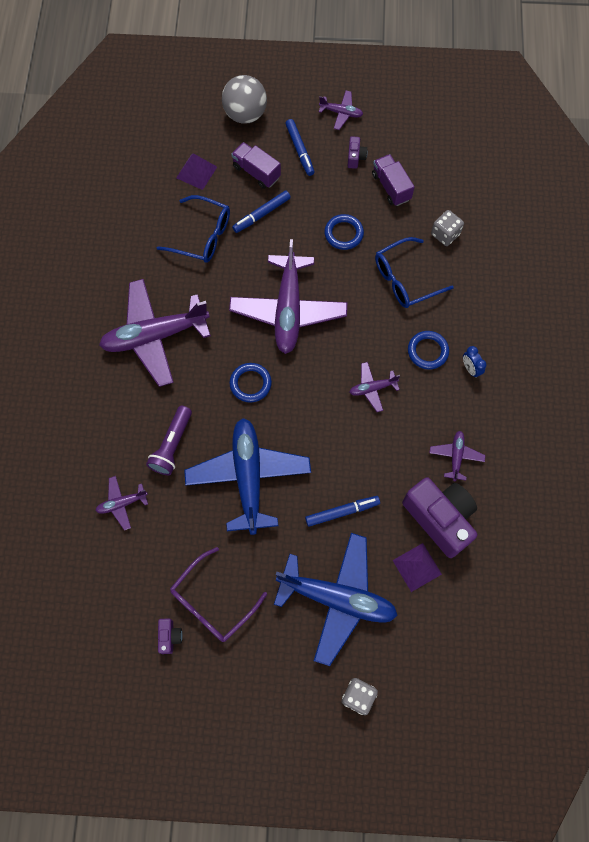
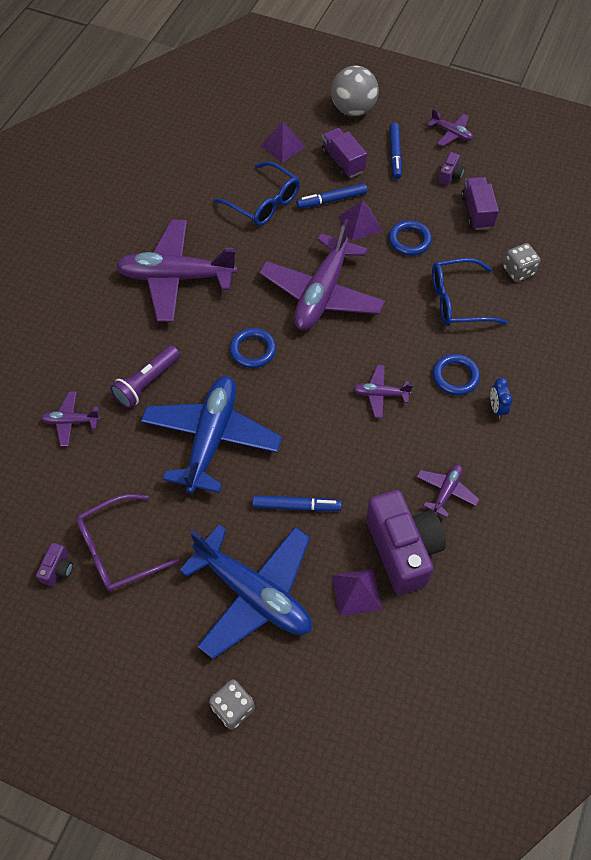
camera: 20 degrees right, 10 degrees down
none -> purple pyramid [339,200,383,241]

